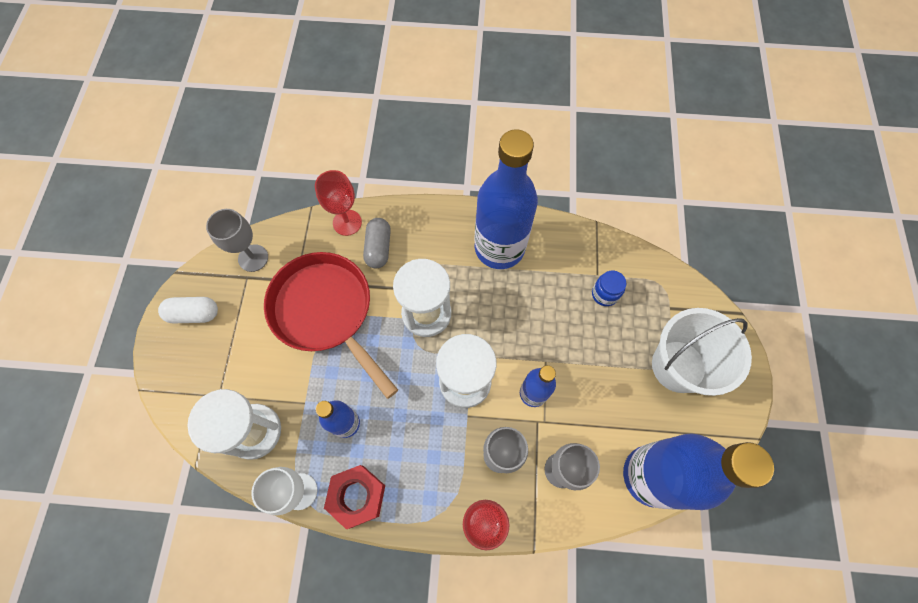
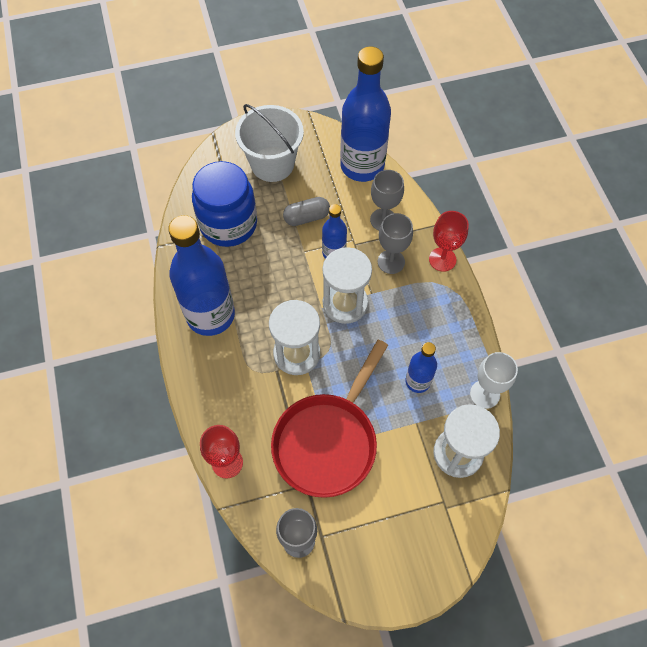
camera: 110 degrees left, 5 degrees down
white capsule [158,297,218,323] -> none
red nut [324,465,385,529] -> none
grey capsule [363,218,391,269] -> grey capsule moved to [283,197,330,226]
blue jar [592,271,627,306] -> blue jar [192,161,257,247], size x2.40

